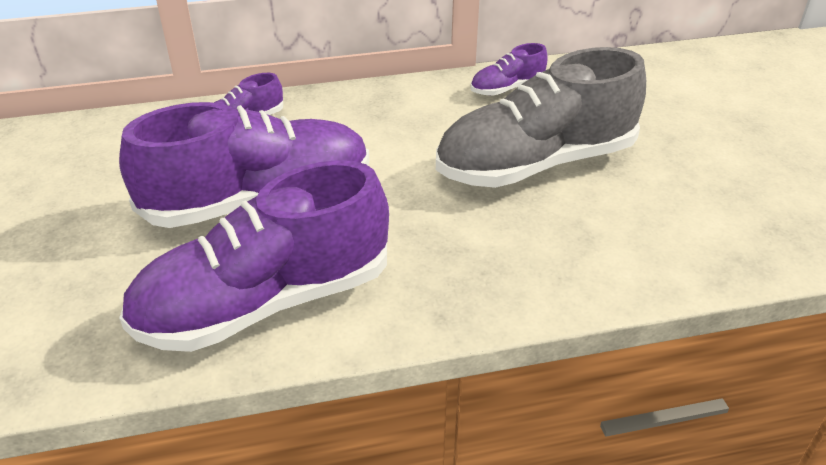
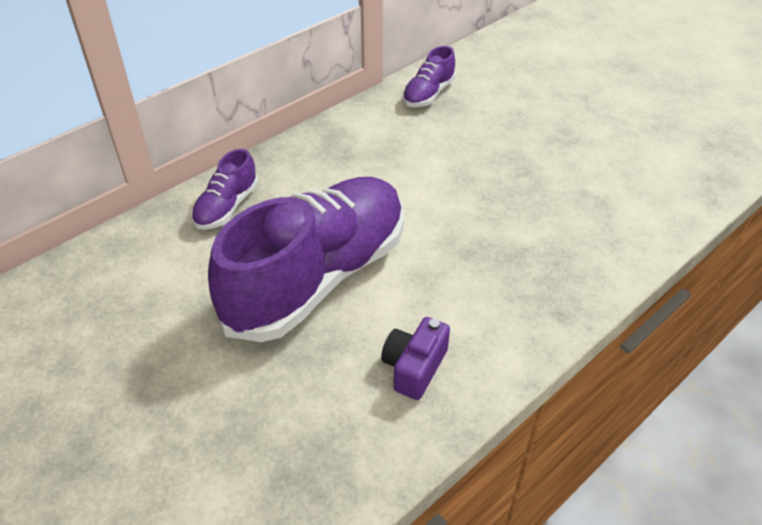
camera: 30 degrees left, 5 degrees up
purple shoe [119,160,389,352] -> purple camera [381,317,450,400]
grey shoe [436,47,646,188] -> none

